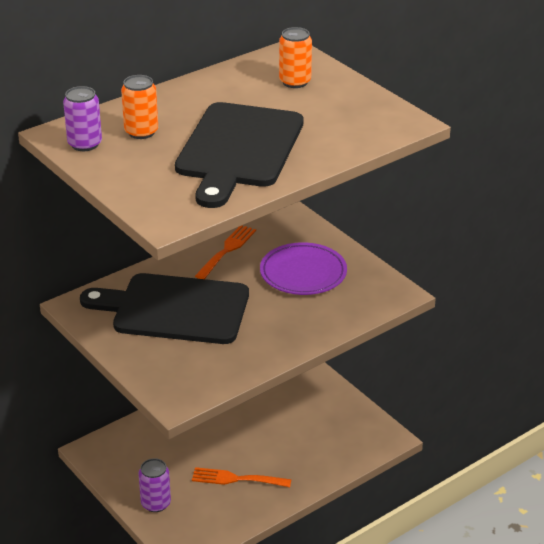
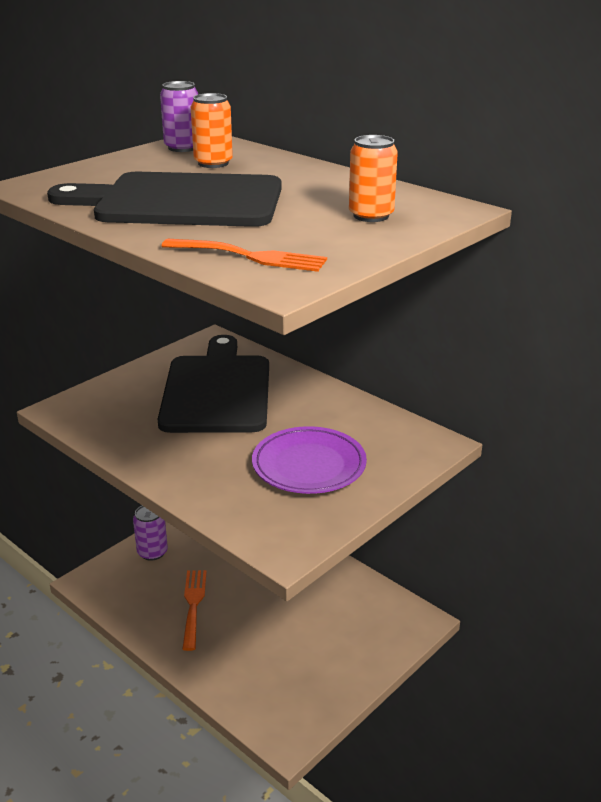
camera: 80 degrees right, 5 degrees down
orange fork [195,225,256,279] -> orange fork moved to [162,239,327,272]

